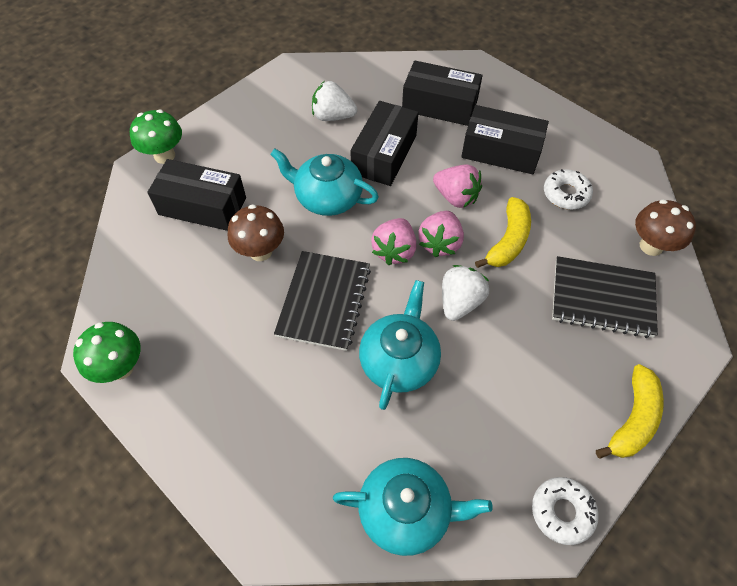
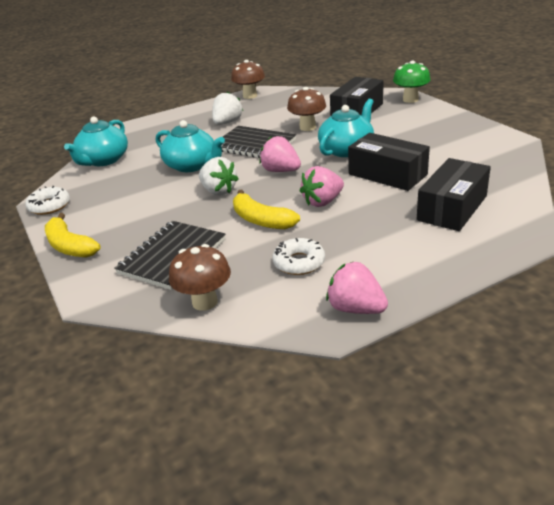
camera: 110 degrees right, 25 degrees down
green mushroom [73,322,141,383] -> brown mushroom [231,60,265,99]
white strawberry [312,81,357,121] -> white strawberry moved to [212,91,243,125]
pink strawberry [419,211,464,257] -> pink strawberry moved to [326,261,388,314]
black box [461,105,549,174] -> none

